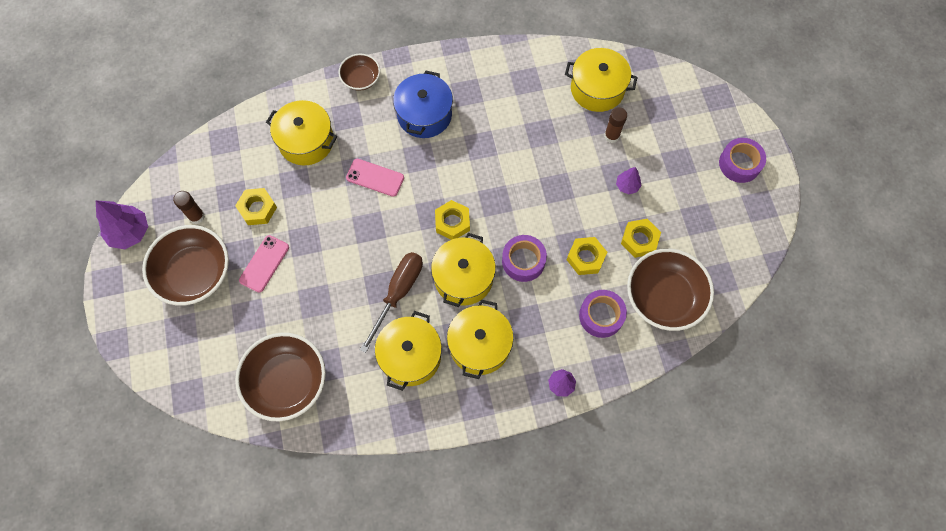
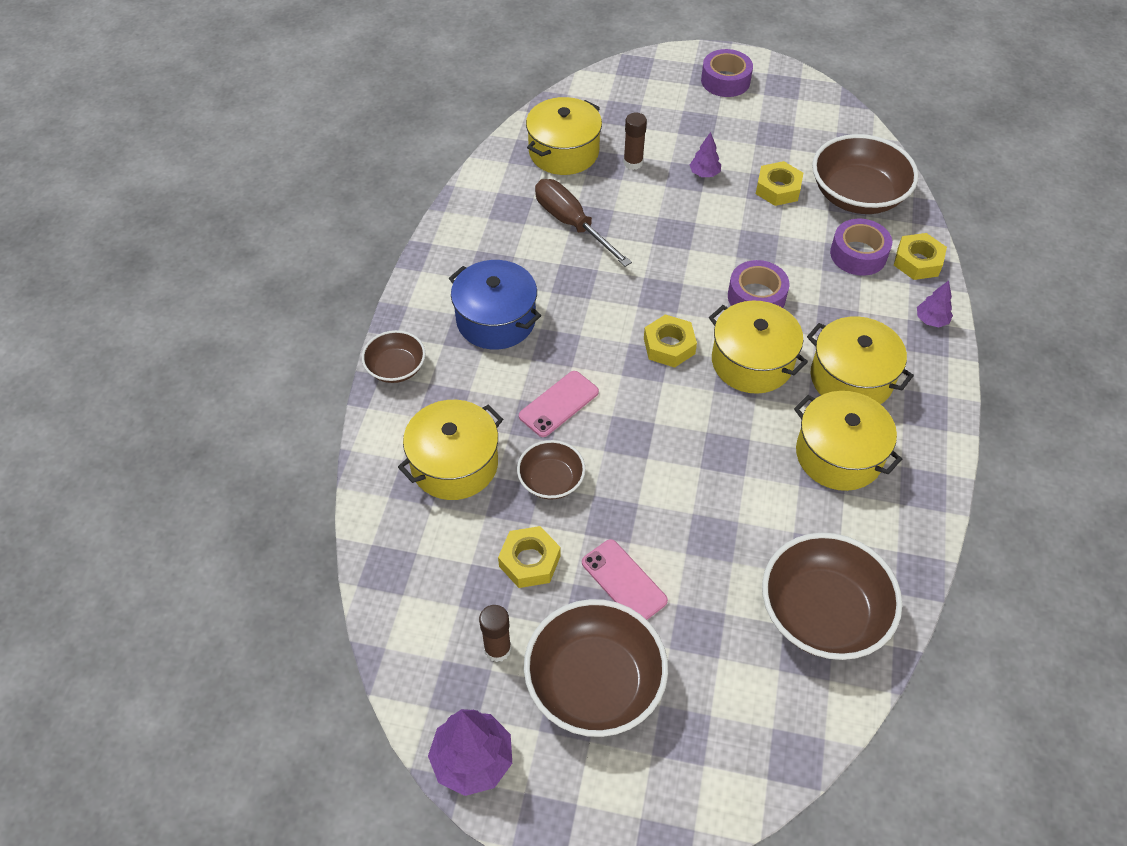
camera: 65 degrees left, 15 degrees down
brown screwdriver [360,252,423,353] -> brown screwdriver moved to [535,179,632,267]
yellow nut [567,237,607,275] -> yellow nut moved to [894,233,947,280]
none -> brown bowl [517,440,585,500]

